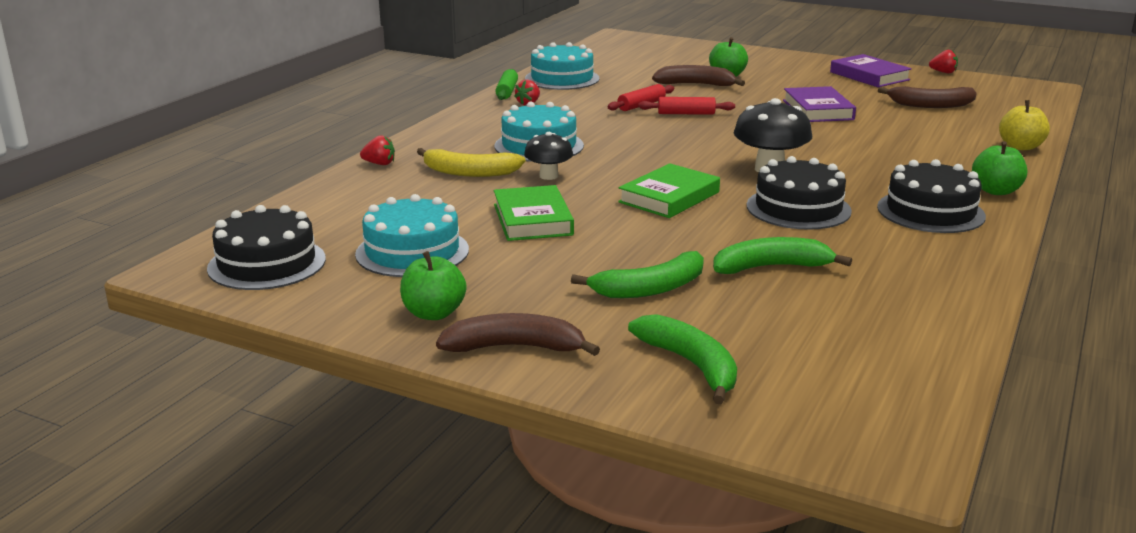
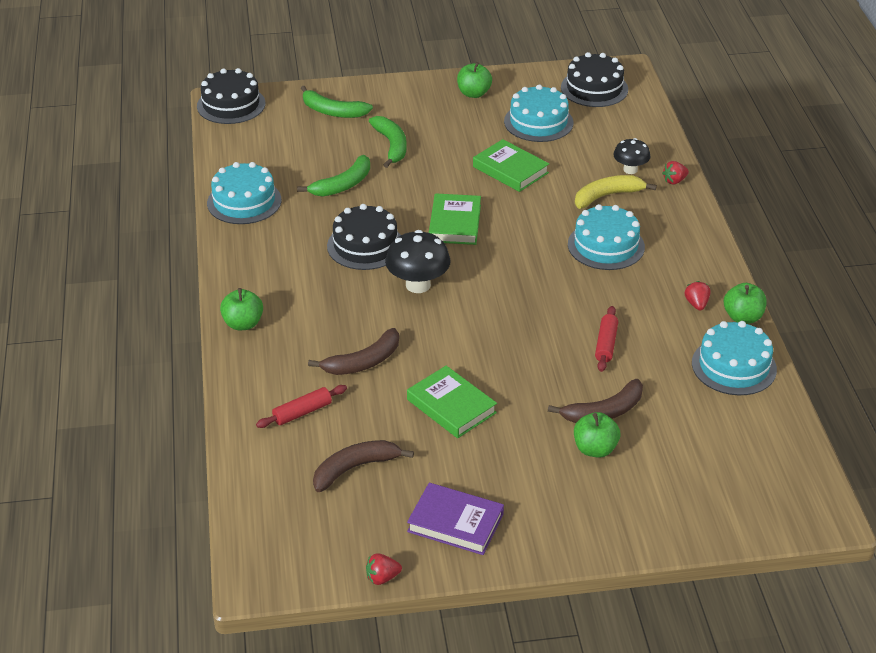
camera: 145 degrees right, 15 degrees up
brown banana [436,313,600,356] -> brown banana moved to [308,328,399,375]
green rolling pin [496,69,518,100] -> green apple [724,283,767,324]
black mushroom [524,132,573,180] -> black mushroom moved to [613,138,651,174]
green banana [571,251,704,298] -> green banana turned 135 degrees clockwise [369,116,407,168]
red rolling pin [638,97,735,115] -> red rolling pin moved to [256,385,347,428]
purple book [783,86,856,122] -> green book [407,366,497,438]
black cake [877,159,986,233] -> black cake moved to [197,68,265,124]
yellow apple [999,100,1050,150] -> none
none -> turquoise cake [207,162,282,224]

